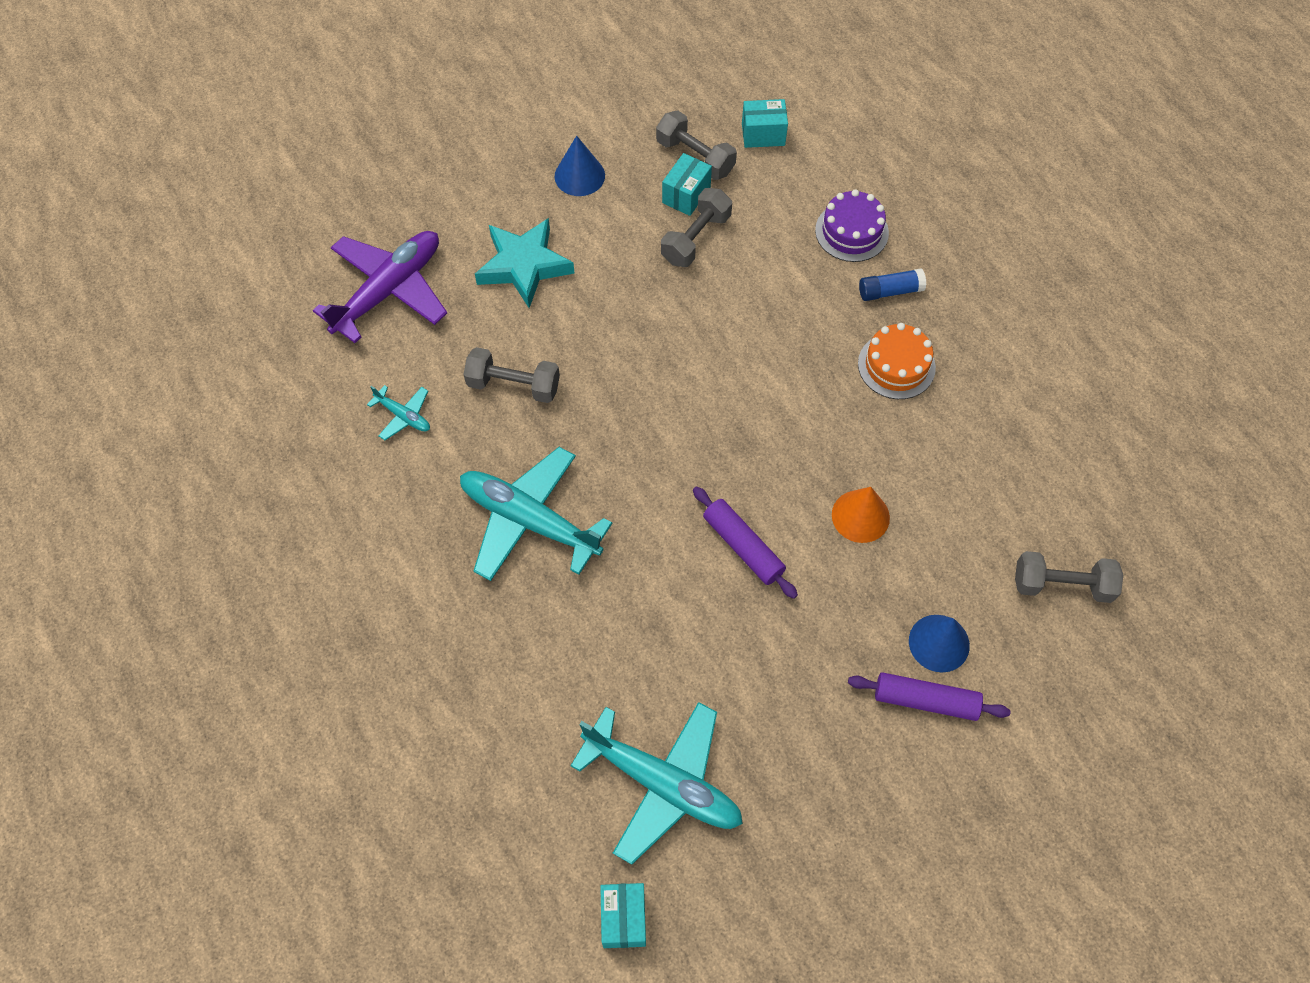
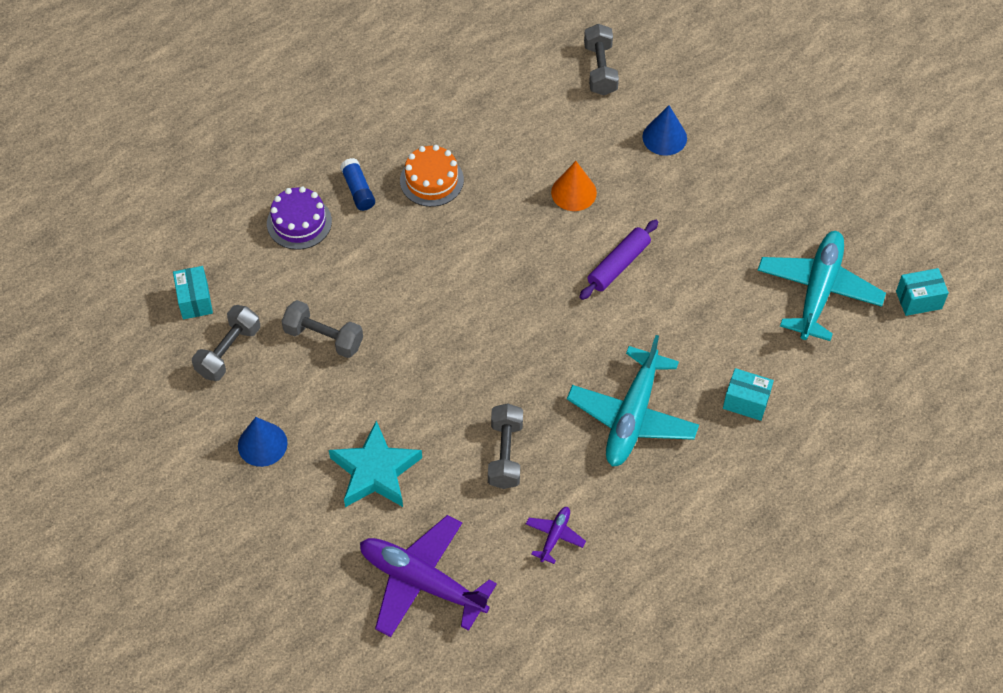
camera: 100 degrees left, 5 degrees down
turquoise plane [367,385,430,440] -> purple plane [526,507,586,564]
turquoise box [662,153,712,216] -> turquoise box moved to [723,368,774,421]
purple rolling pin [848,672,1011,721] -> none

